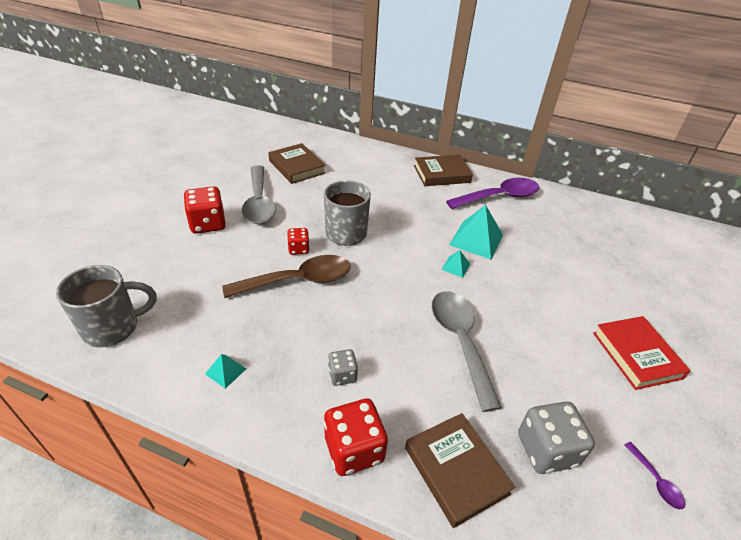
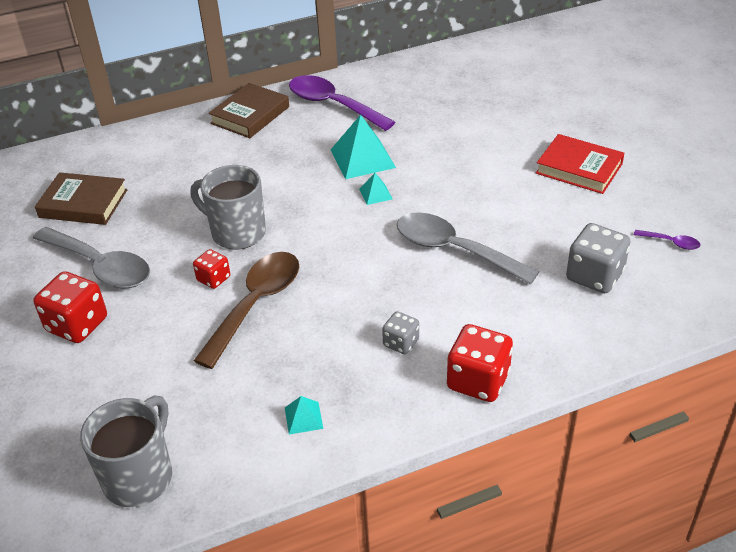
camera: 40 degrees left, 0 degrees up
brown book [405,413,515,528] -> none
purple spoon [446,178,539,209] -> purple spoon turned 75 degrees counterclockwise [289,75,395,131]

